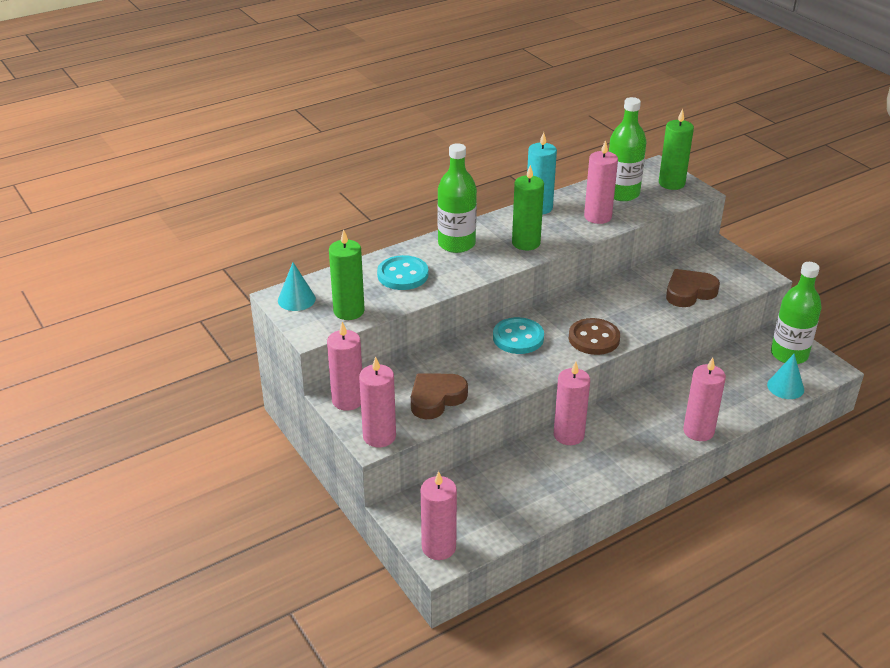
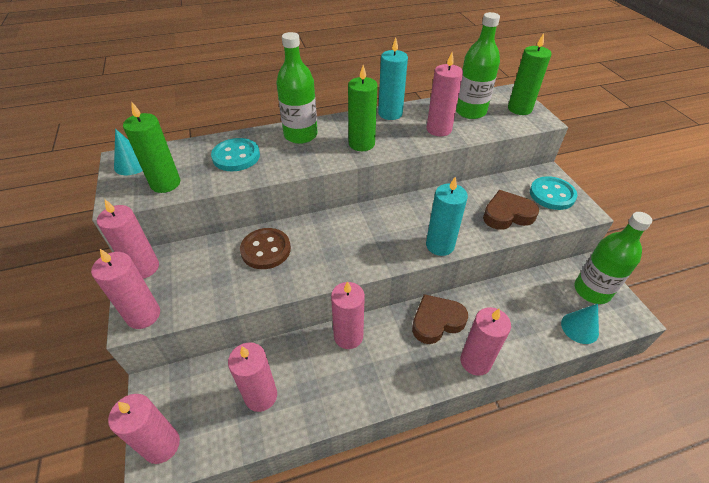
camera: 15 degrees right, 10 degrees up
brown heart [411,374,468,419] -> brown heart moved to [412,294,468,344]
turquoise button [493,317,544,354] -> turquoise button moved to [530,176,577,210]
brown button [569,318,620,355] -> brown button moved to [240,228,291,269]
none -> pink candle [228,342,277,412]
none -> turquoise candle [426,177,468,256]

